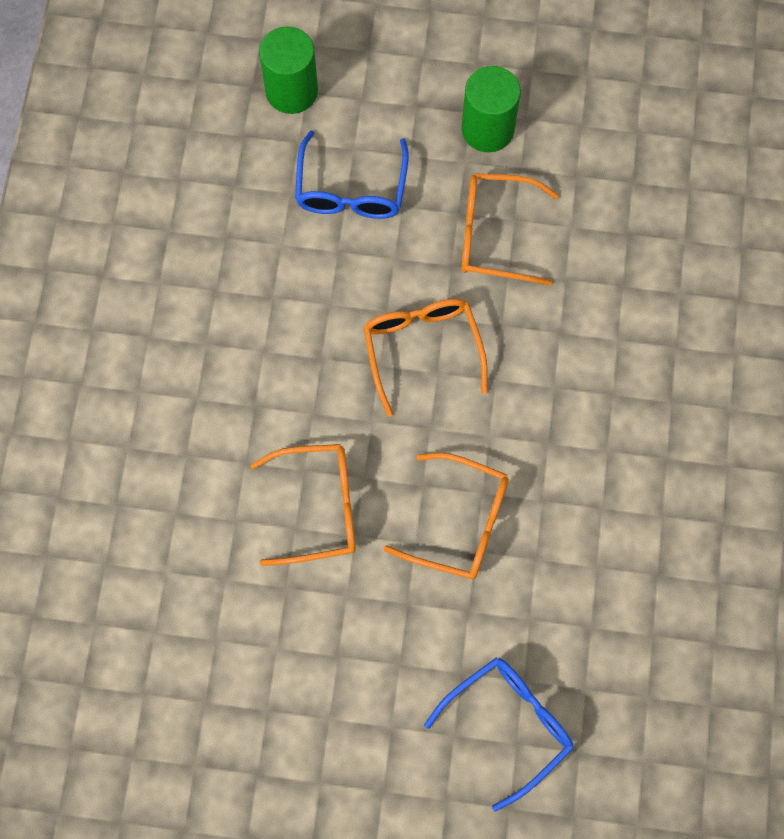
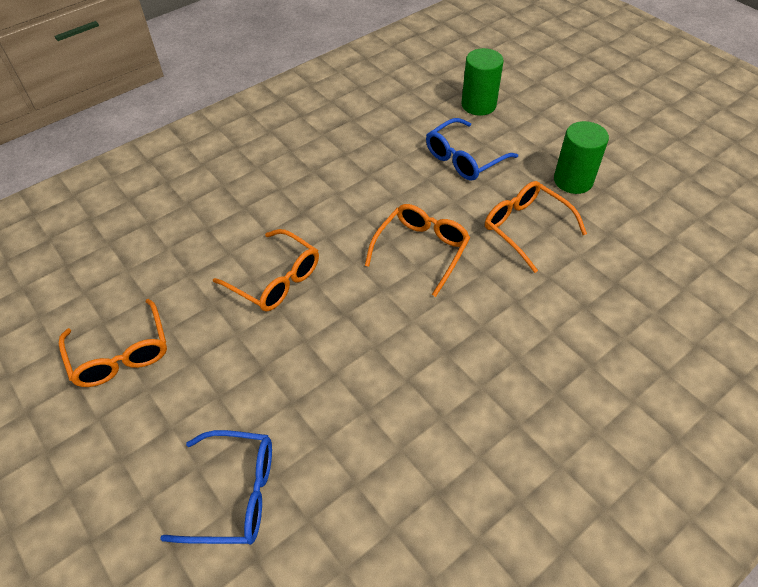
camera: 45 degrees right, 20 degrees down
orange glasses [383,453,509,579] -> orange glasses moved to [59,299,167,387]

